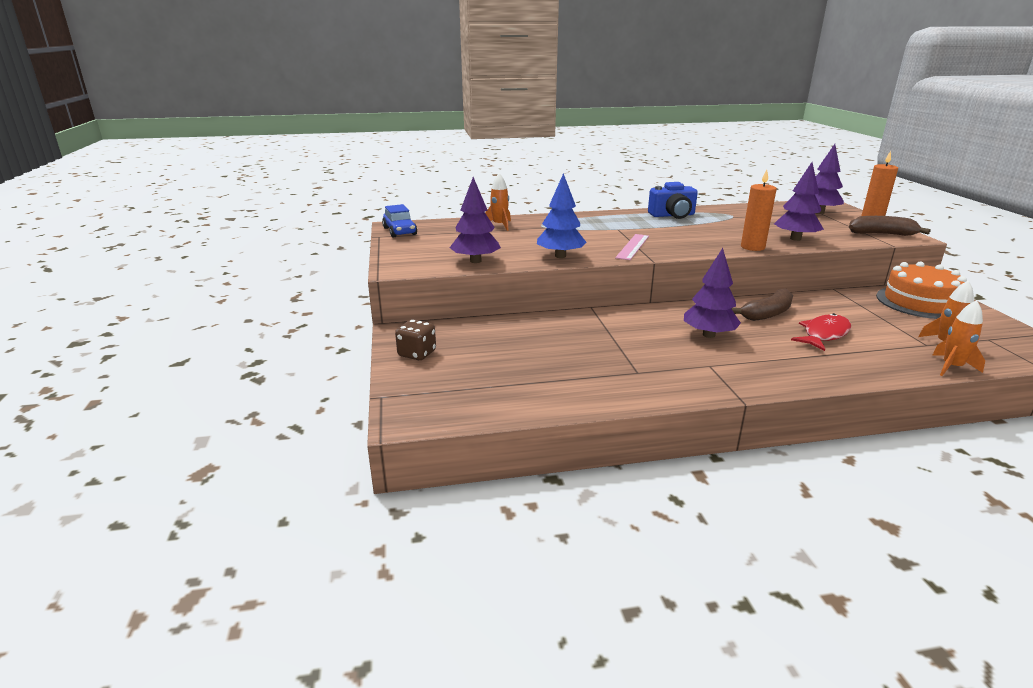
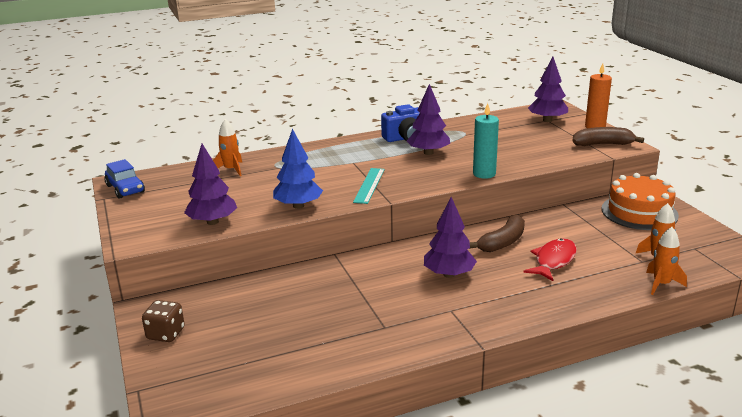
camera: 10 degrees left, 0 degrees up
pink ruler [615,234,649,260] -> turquoise ruler [353,168,385,204]
orange candle [741,170,777,251] -> turquoise candle [473,103,499,179]
purple tree [774,162,824,241] -> purple tree moved to [407,84,450,155]

